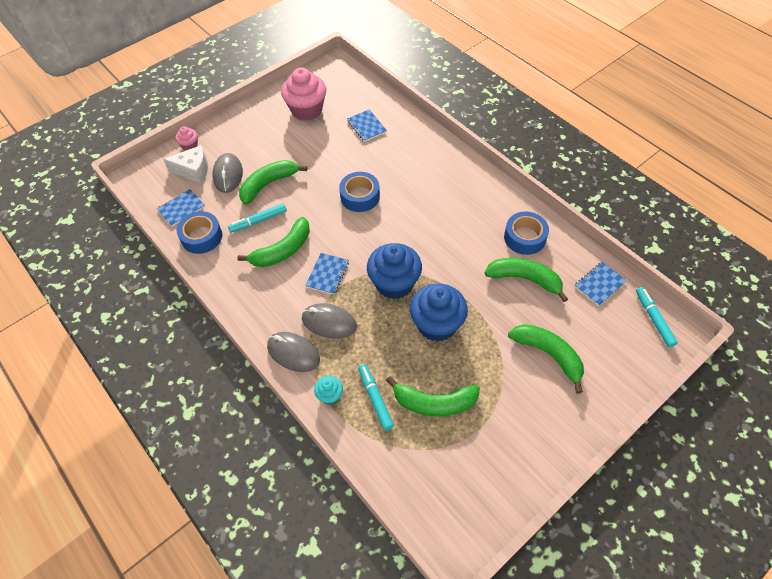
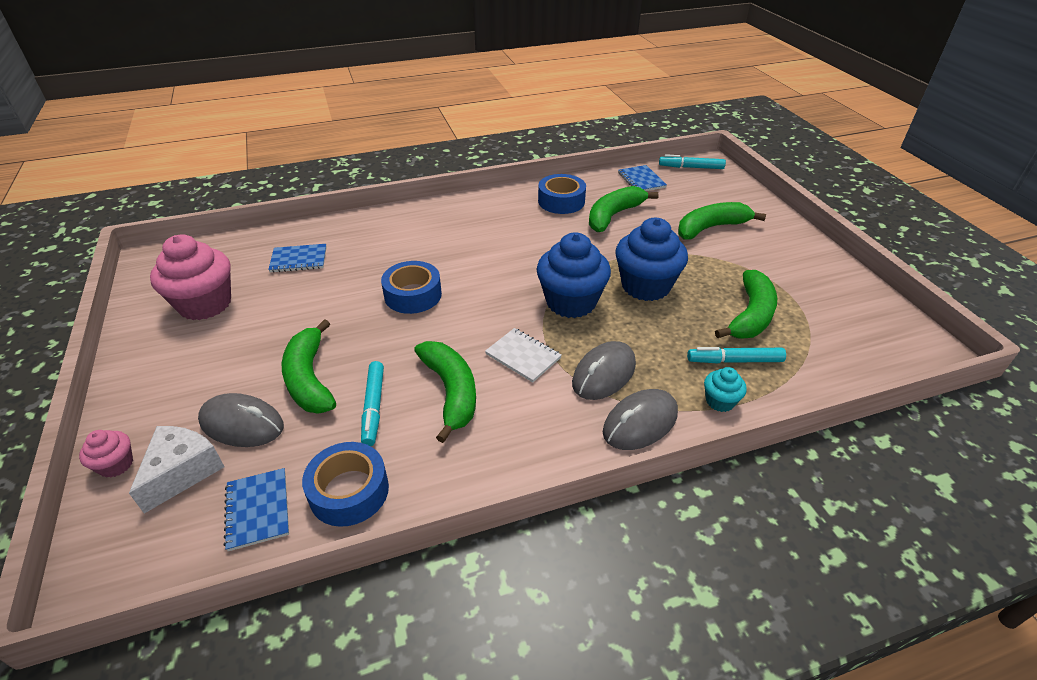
camera: 70 degrees left, 15 degrees down
blue notebook [305,253,349,295] -> white notebook [485,328,562,383]

